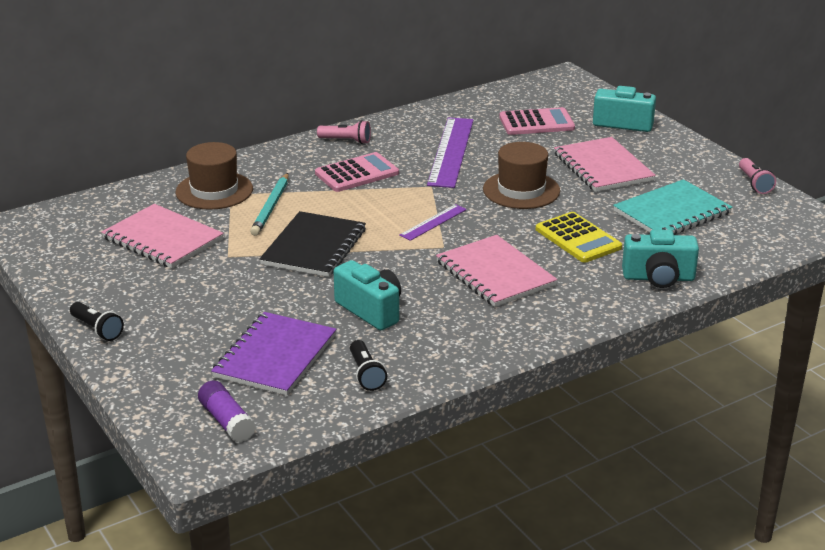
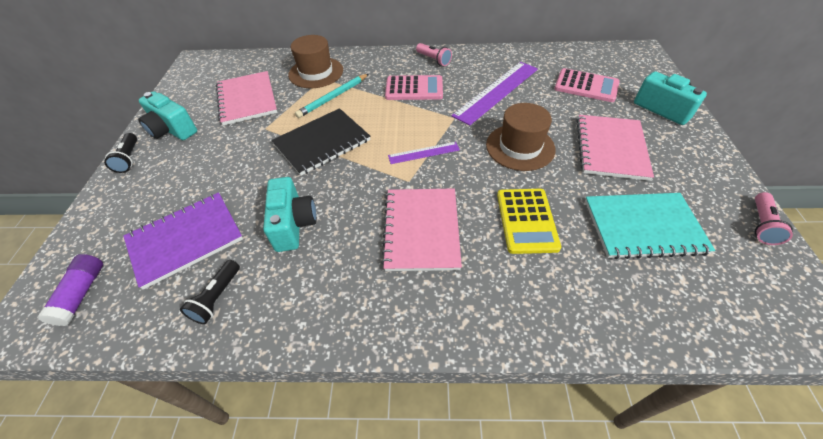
camera: 35 degrees right, 20 degrees up
turquoise camera [622,229,699,288] -> turquoise camera moved to [138,91,197,140]

